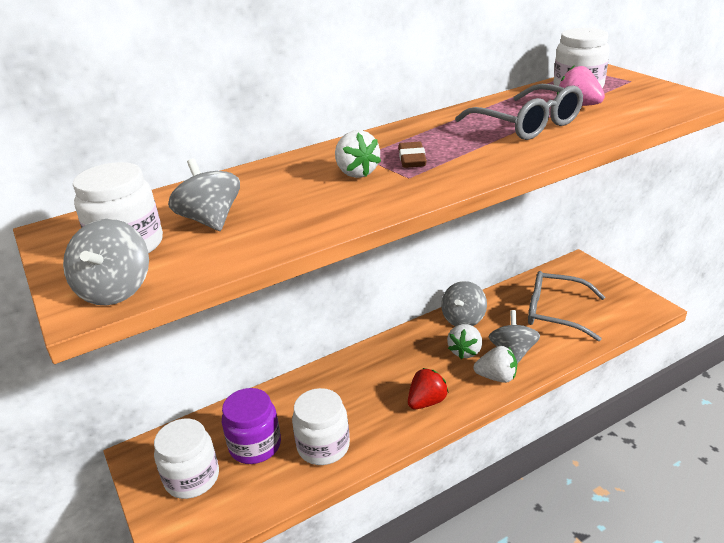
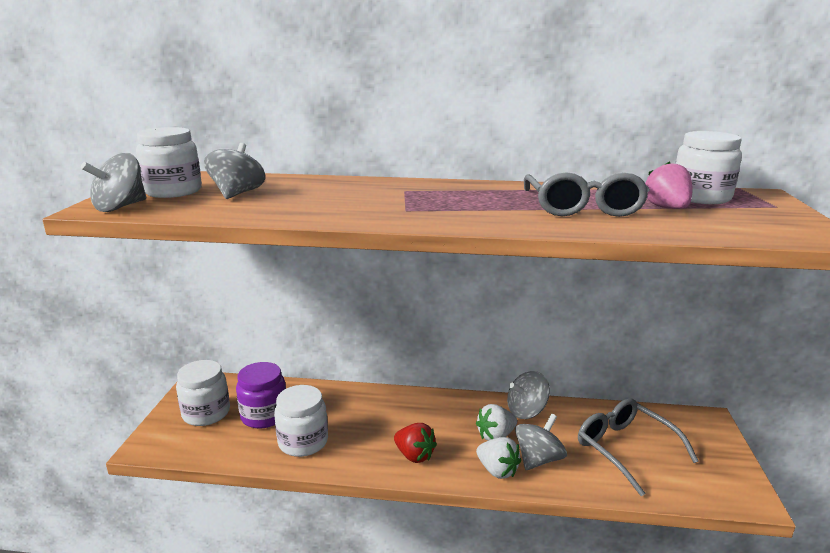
camera: 35 degrees right, 10 degrees down
white strawberry [335,130,381,178] -> none
brown eraser [398,142,427,168] -> none
red strawberry [408,368,449,409] -> red strawberry turned 45 degrees clockwise [394,423,437,463]

